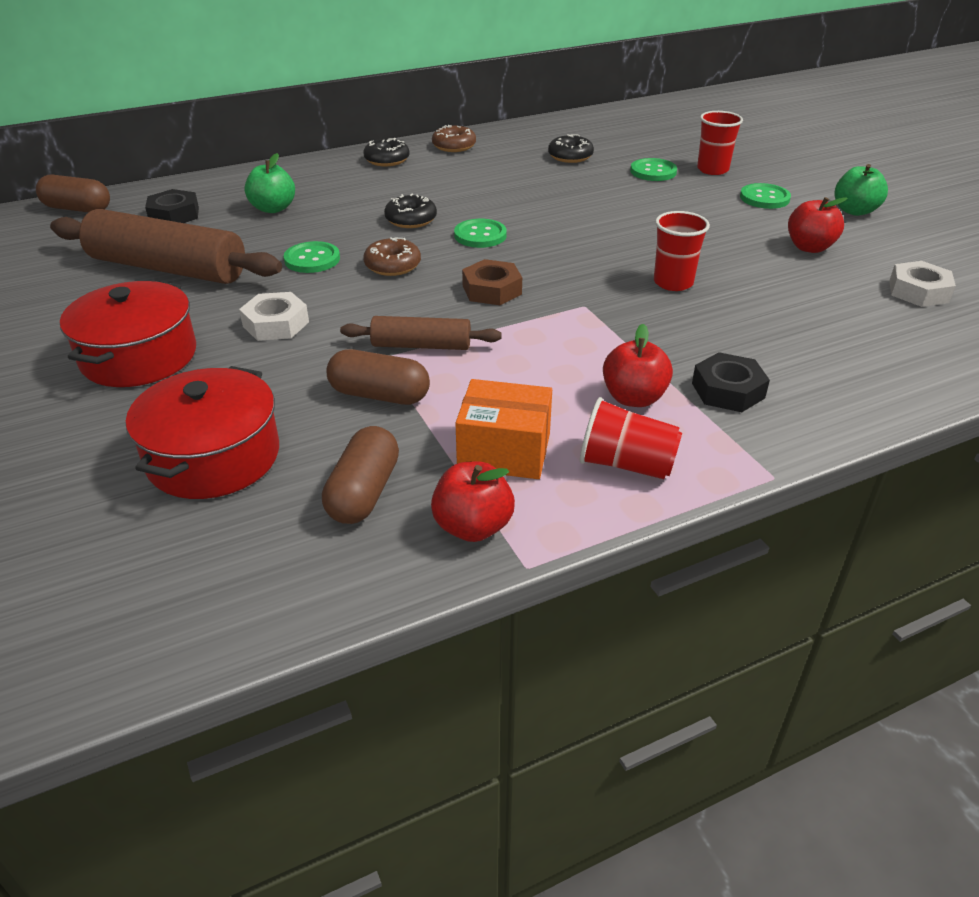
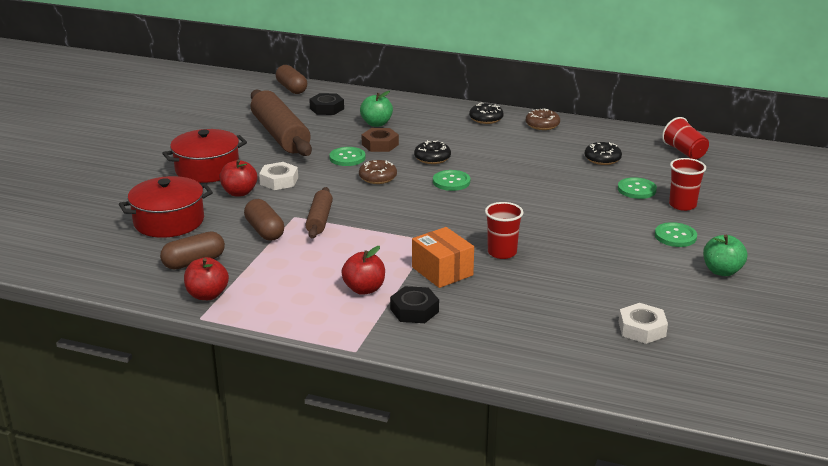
camera: 45 degrees right, 10 degrees down
brown rolling pin [340,316,502,350] -> brown rolling pin turned 45 degrees clockwise [305,187,333,238]
orange box [456,379,552,479] -> orange box moved to [412,227,474,288]
brown nut [462,259,522,305] -> brown nut moved to [361,128,399,152]
red cup [580,397,682,479] -> red cup moved to [662,117,709,159]
red apple [788,197,847,253] -> red apple moved to [219,159,258,197]

